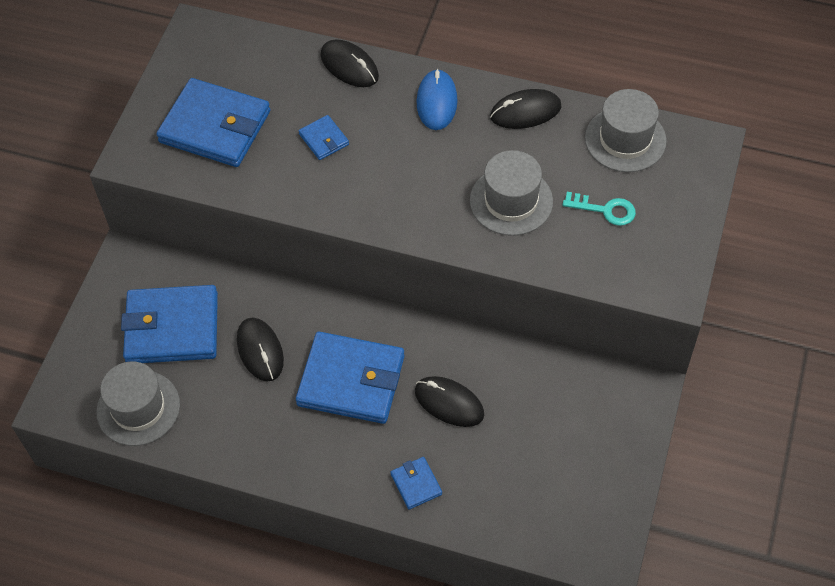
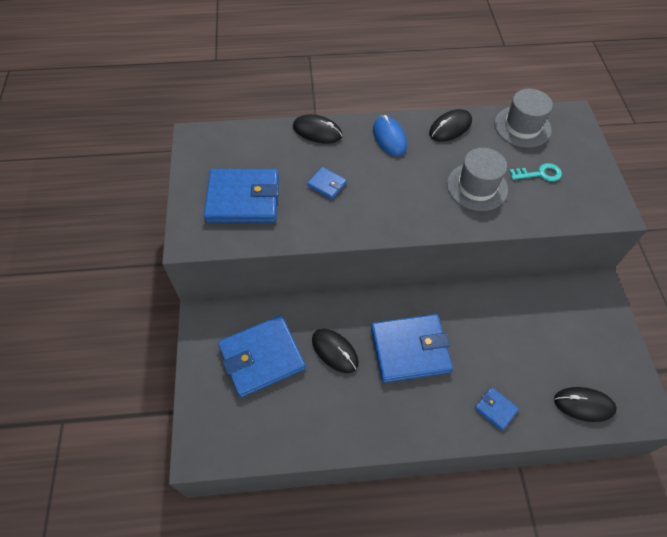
camera: 25 degrees left, 0 degrees up
grey hat [96,361,180,446] -> none
black mouse [415,376,484,427] -> black mouse moved to [554,387,617,422]

